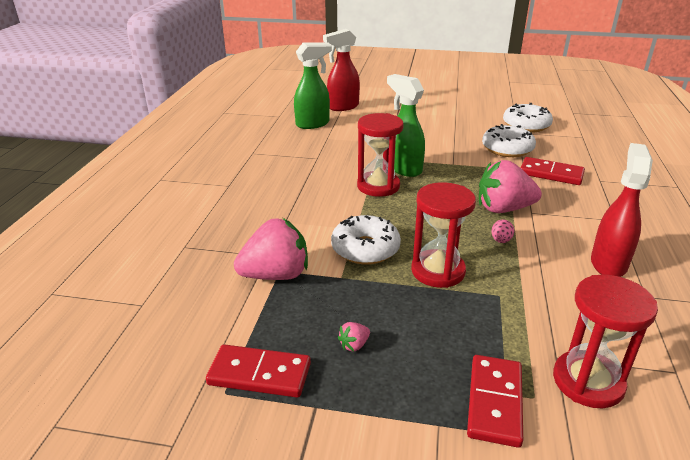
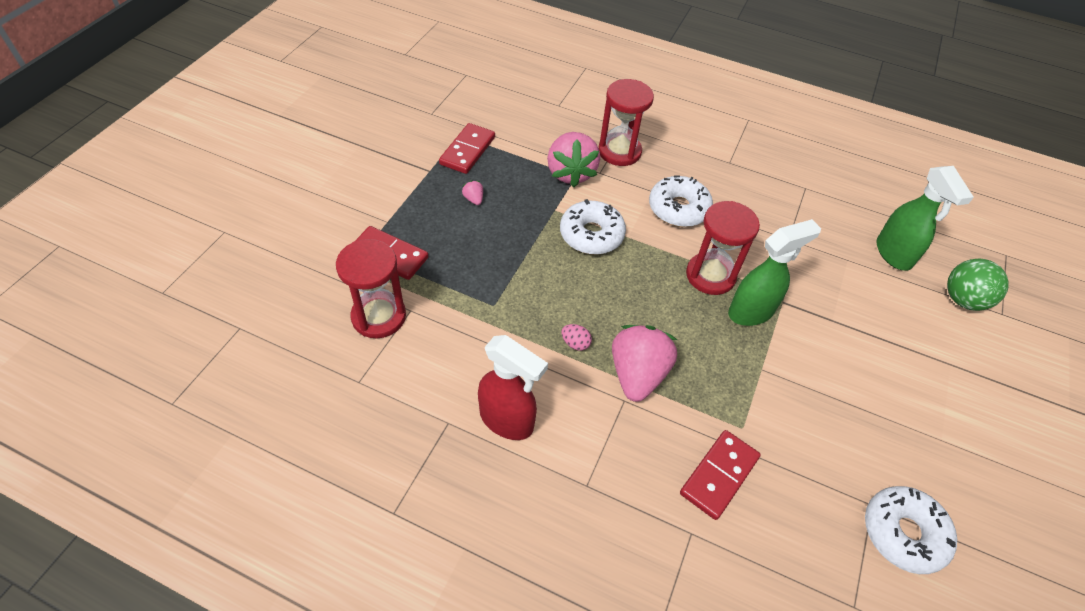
camera: 100 degrees right, 20 degrees up
red spray bottle [323,29,360,111] -> green ball [947,258,1009,311]
red hourglass [411,182,476,288] -> red hourglass moved to [598,79,654,166]
white donut [482,124,536,157] -> white donut moved to [649,175,713,227]

